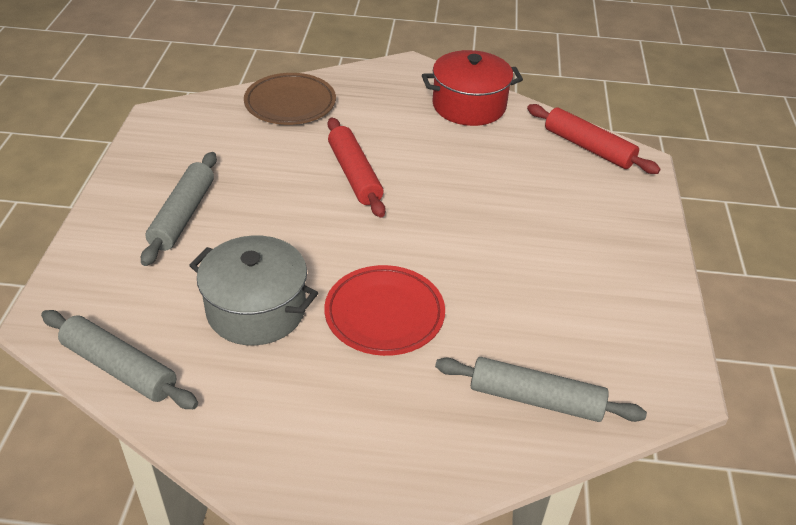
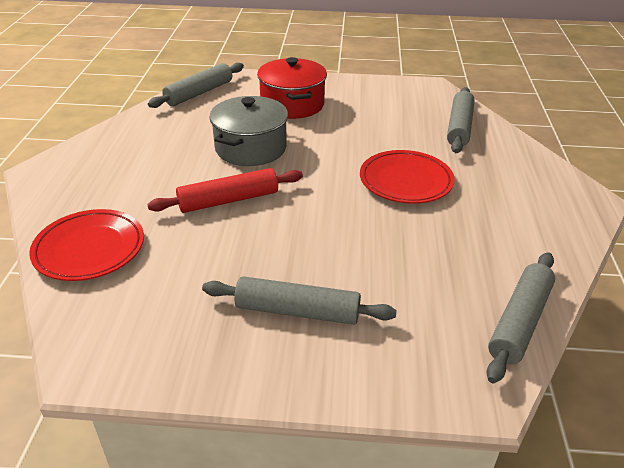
camera: 90 degrees left, 5 degrees down
grey pot [189,235,318,345] -> grey pot moved to [209,96,288,166]
brown plate [244,73,336,125] -> red plate [29,209,144,281]
red pot [422,50,523,126] -> red pot moved to [257,57,327,119]
red rolling pin [527,104,661,174] -> grey rolling pin [148,63,244,108]

